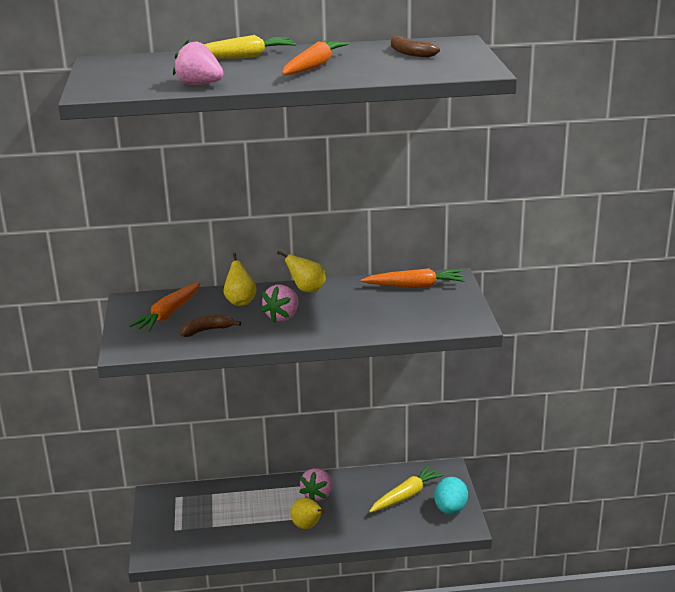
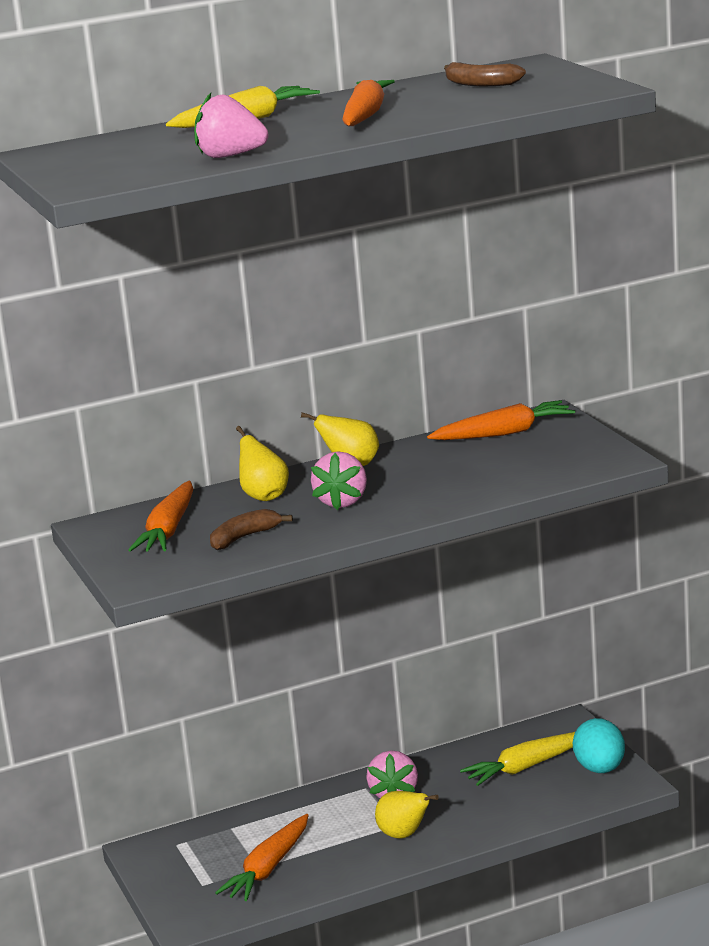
camera: 15 degrees left, 5 degrees down
yellow carrot [369,465,444,513] -> yellow carrot turned 150 degrees counterclockwise [460,732,575,786]
none -> orange carrot [215,814,309,901]

